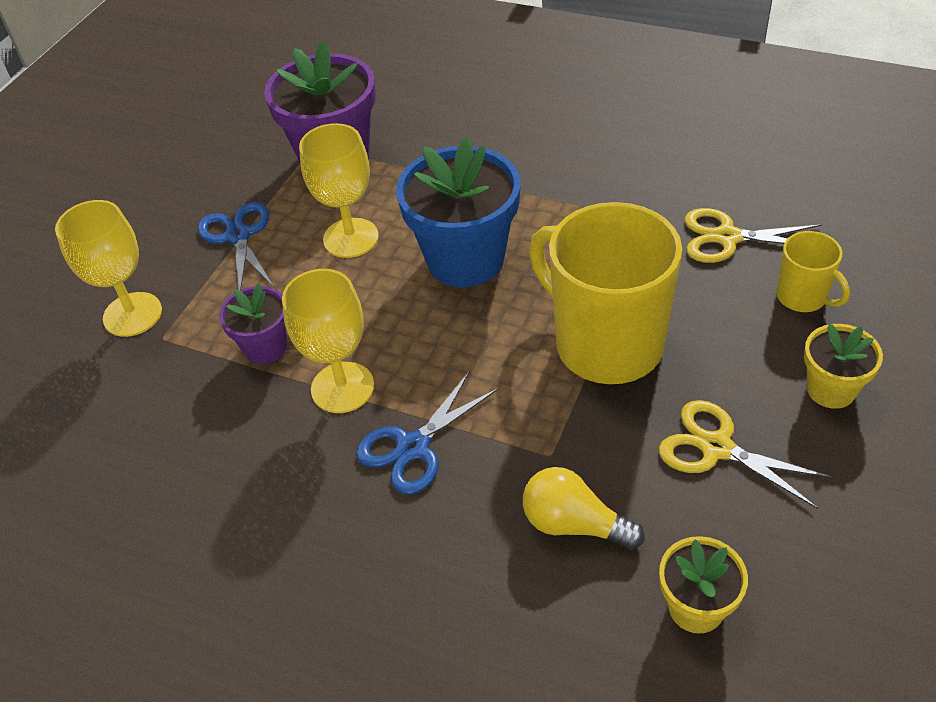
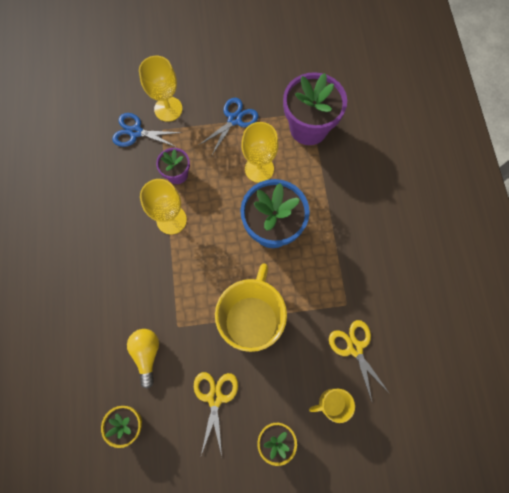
camera: 55 degrees right, 25 degrees up
blue scissors [356,371,499,495] -> blue scissors moved to [112,113,182,147]
yellow mug [776,231,850,312] -> yellow mug turned 60 degrees clockwise [309,389,355,423]

